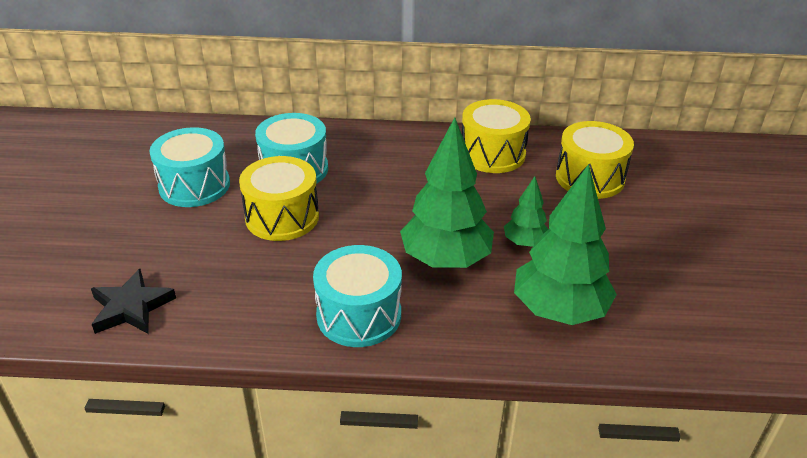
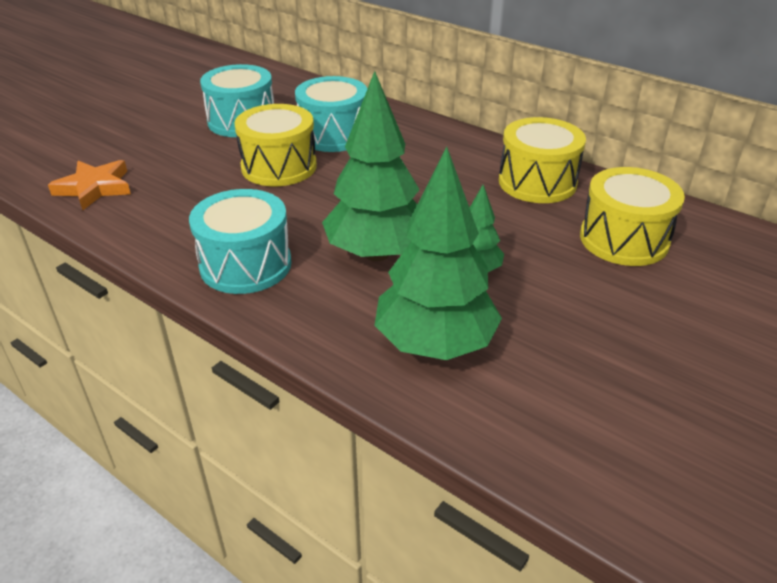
camera: 35 degrees right, 0 degrees up
black star [91,269,176,334] -> orange star [48,160,131,210]

